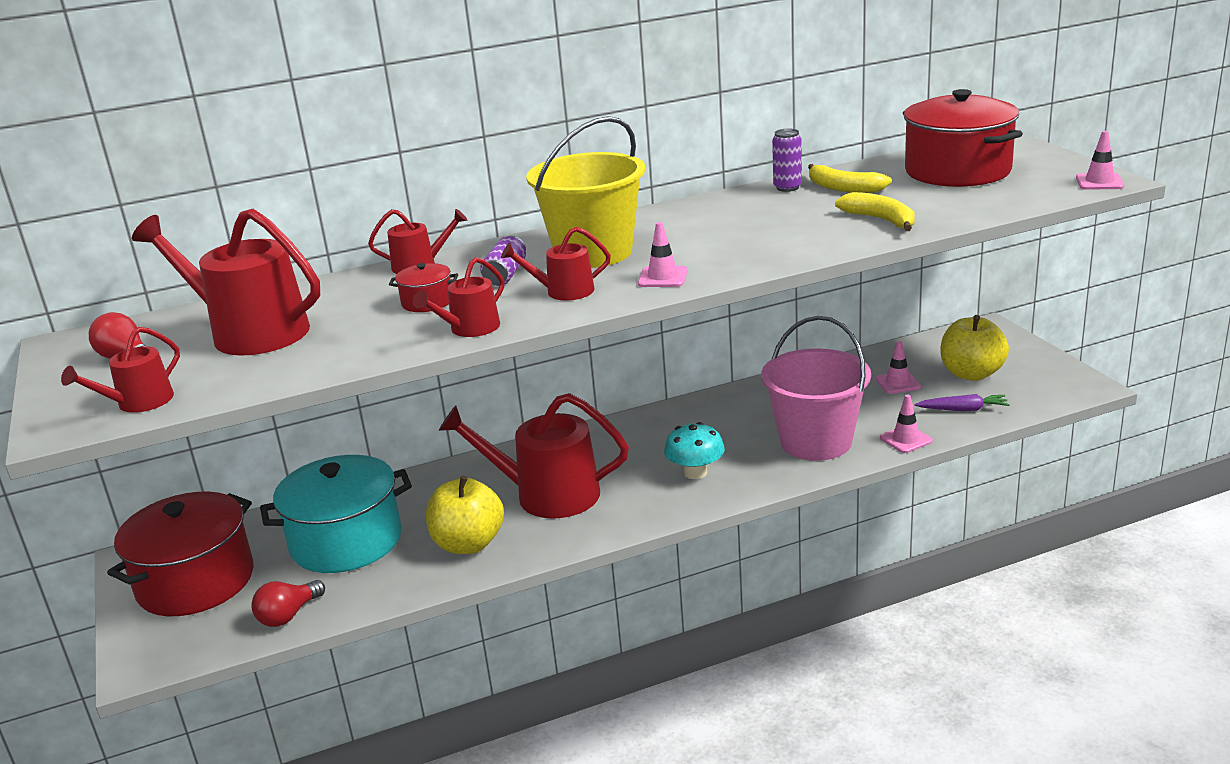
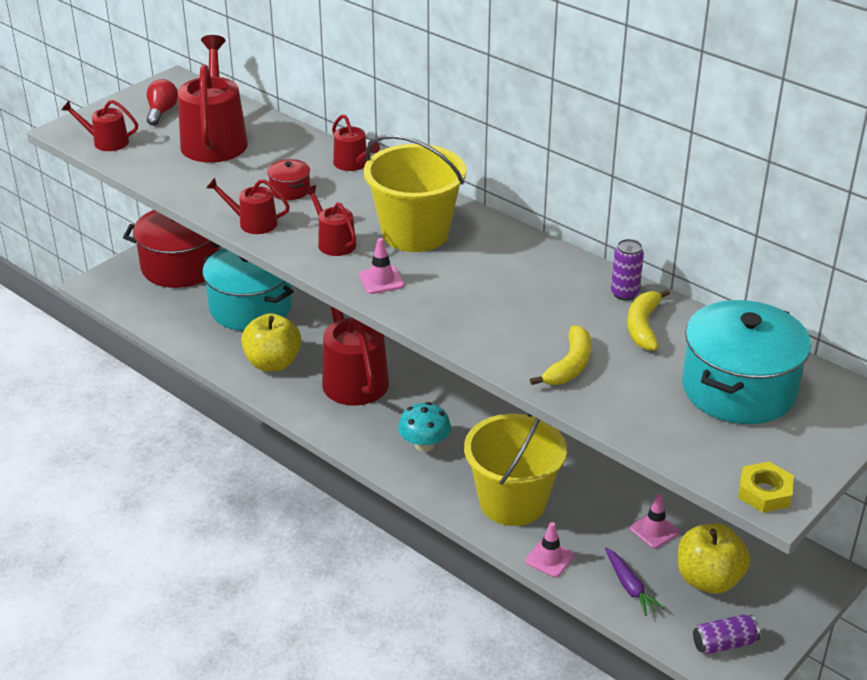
camera: 60 degrees right, 10 degrees up
red light bulb [251,580,325,627] -> none
purple can [480,236,526,286] -> purple can moved to [693,614,760,654]
pink bucket [761,316,871,461] -> yellow bucket [464,414,567,526]
red pot [903,89,1023,187] -> turquoise pot [682,300,811,424]
pink traffic cone [1076,131,1124,190] -> yellow nut [738,462,794,513]

